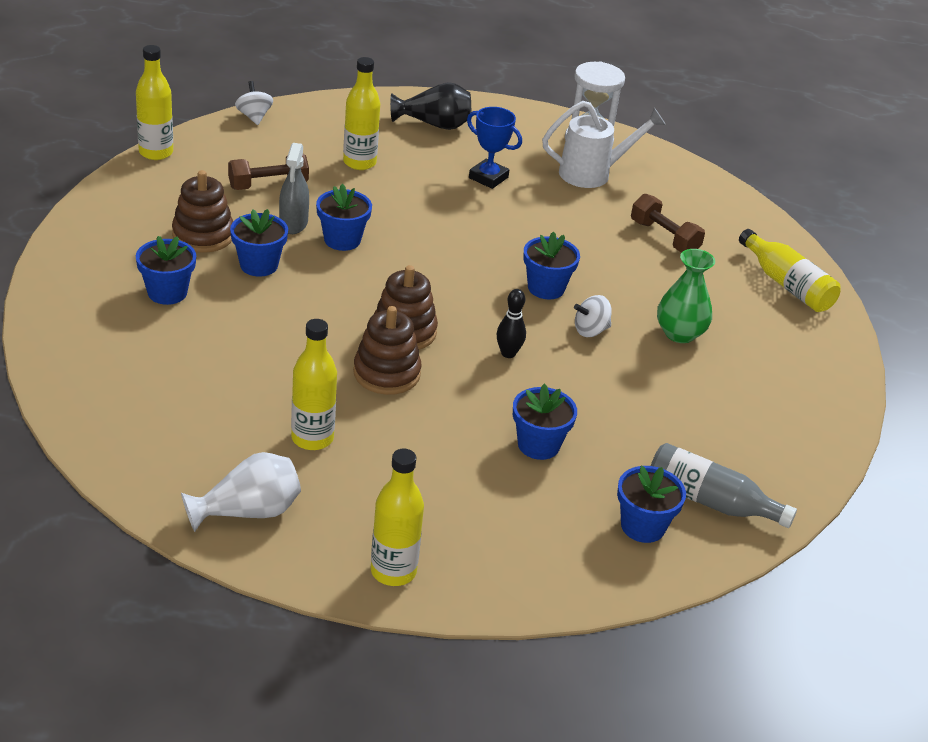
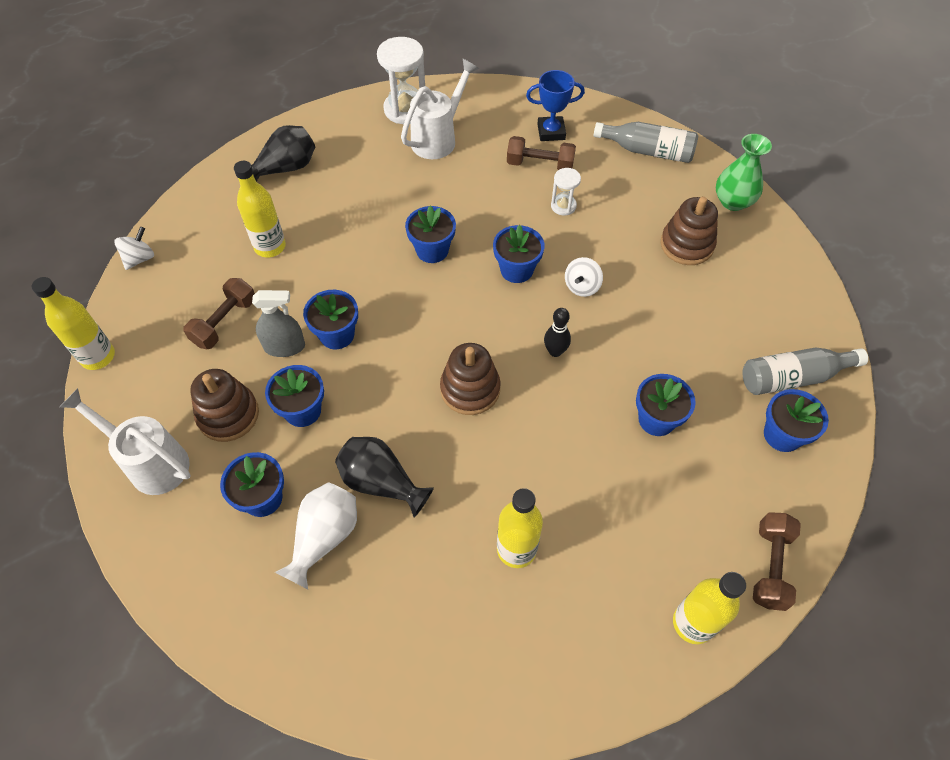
camera: 35 degrees left, 20 degrees up
white vase [181,452,301,532] -> white vase moved to [275,483,357,589]
white spinning top [235,81,273,125] -> white spinning top turned 90 degrees clockwise [114,227,154,270]
grey spray bottle [279,143,309,234] -> grey spray bottle turned 60 degrees counterclockwise [252,290,305,357]
brown stacking toy [353,306,421,395] -> brown stacking toy moved to [661,197,718,265]
blue trophy [467,107,522,189] -> blue trophy moved to [526,70,585,141]
green vase [657,249,715,343] -> green vase moved to [716,134,772,211]
yellow bottle [739,229,841,312] -> grey bottle [593,122,698,163]
none -> white watering can [60,388,190,495]
none -> black vase [335,437,434,517]
none -> blue flower pot [405,205,456,263]
none -> white hourglass [551,168,581,216]
none -> brown dumbbell [753,512,801,611]

